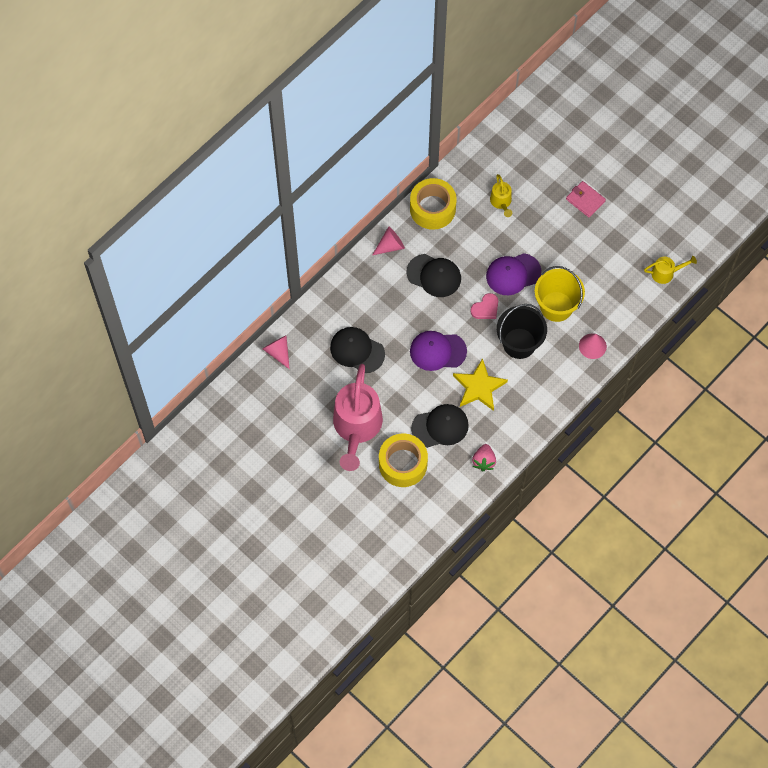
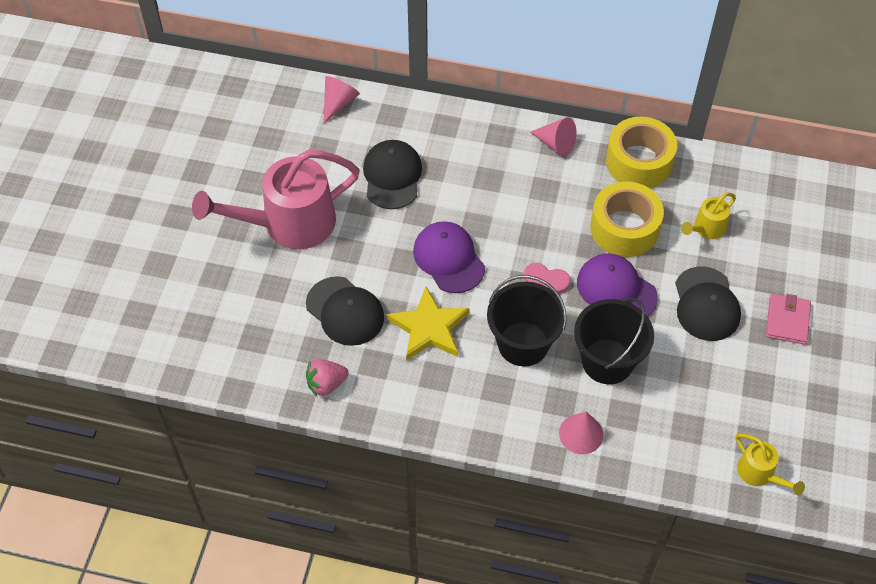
camera: 60 degrees right, 10 degrees down
yellow tape [379,434,428,487] -> yellow tape moved to [590,181,664,257]
black cap [407,254,461,297] -> black cap moved to [675,266,741,341]
yellow bucket [534,266,585,322] -> black bucket [574,298,654,384]

